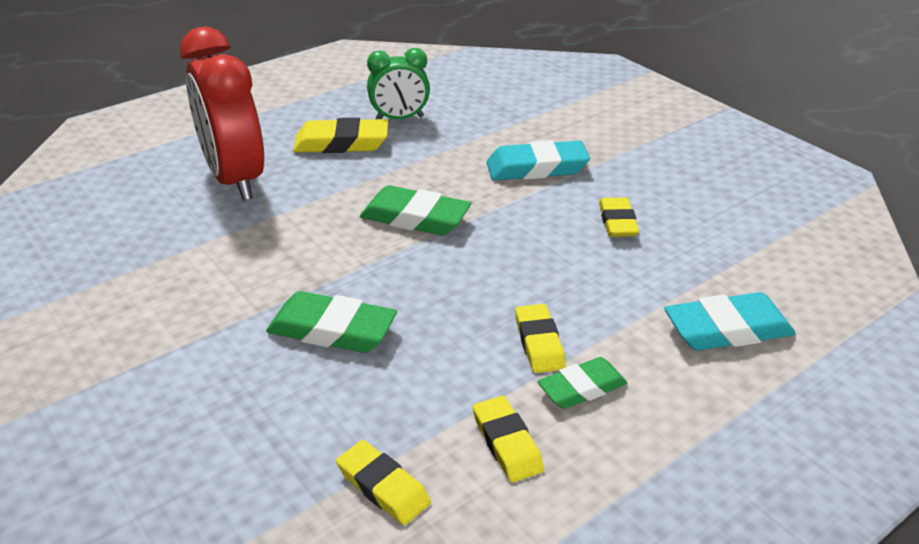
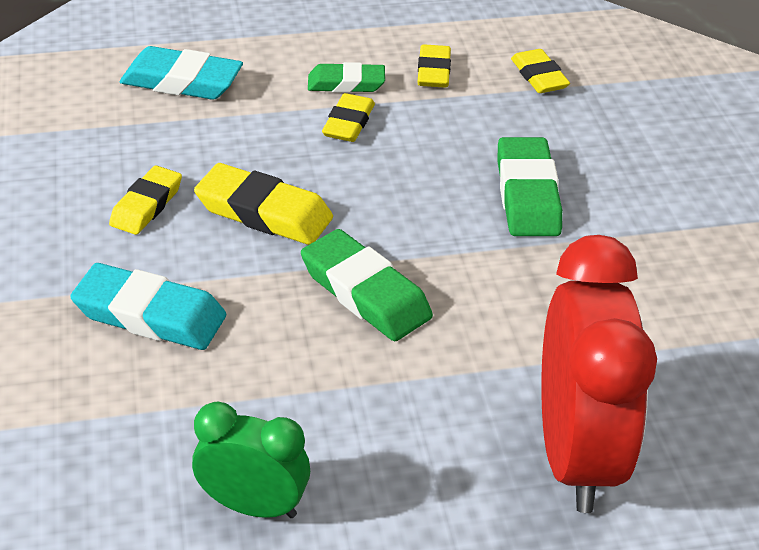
camera: 155 degrees left, 5 degrees up
green eraser [266,291,397,353] -> green eraser turned 45 degrees clockwise [498,137,562,236]
yellow eraser [293,118,388,153] -> yellow eraser moved to [194,163,333,245]

